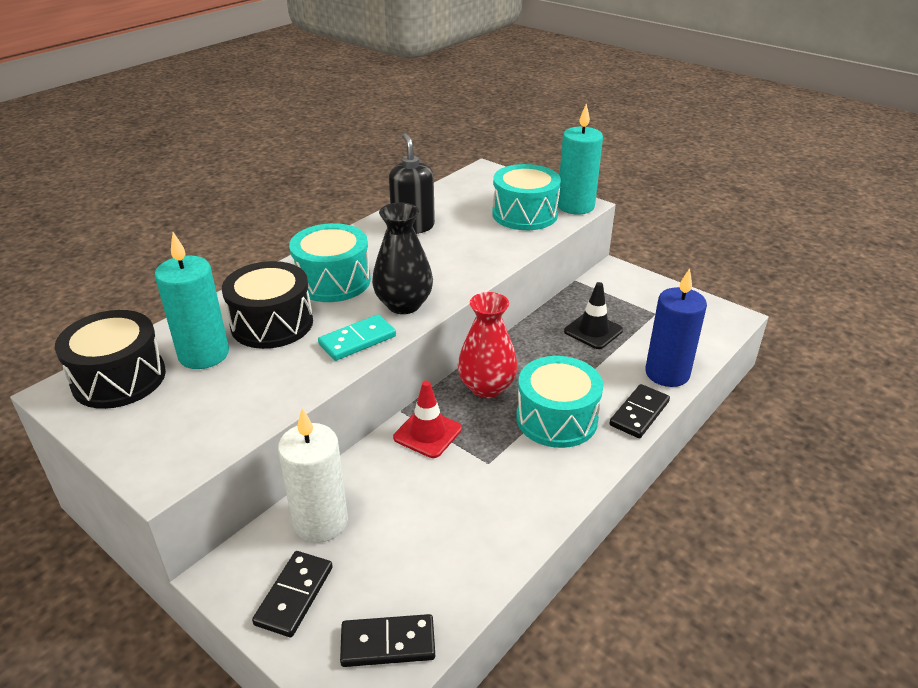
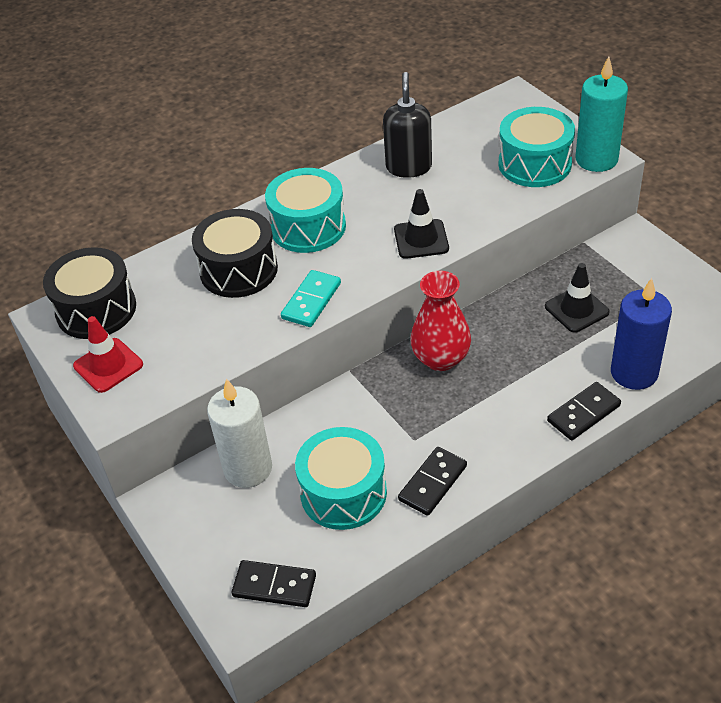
camera: 20 degrees right, 10 degrees up
turquoise candle [155,232,229,369] -> none
black domino [252,551,333,637] -> black domino moved to [398,447,467,516]
turquoise domino [318,314,396,361] -> turquoise domino turned 45 degrees counterclockwise [281,270,341,327]
black vase [372,203,433,314] -> none
red traffic cone [393,381,462,458] -> red traffic cone moved to [73,316,143,393]
turquoise drum [516,356,603,448] -> turquoise drum moved to [295,427,387,530]
none -> black traffic cone [394,189,449,259]

